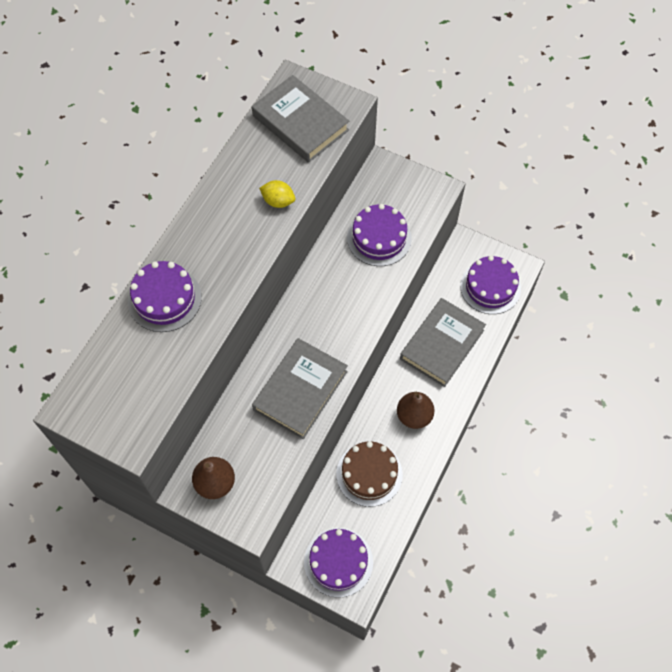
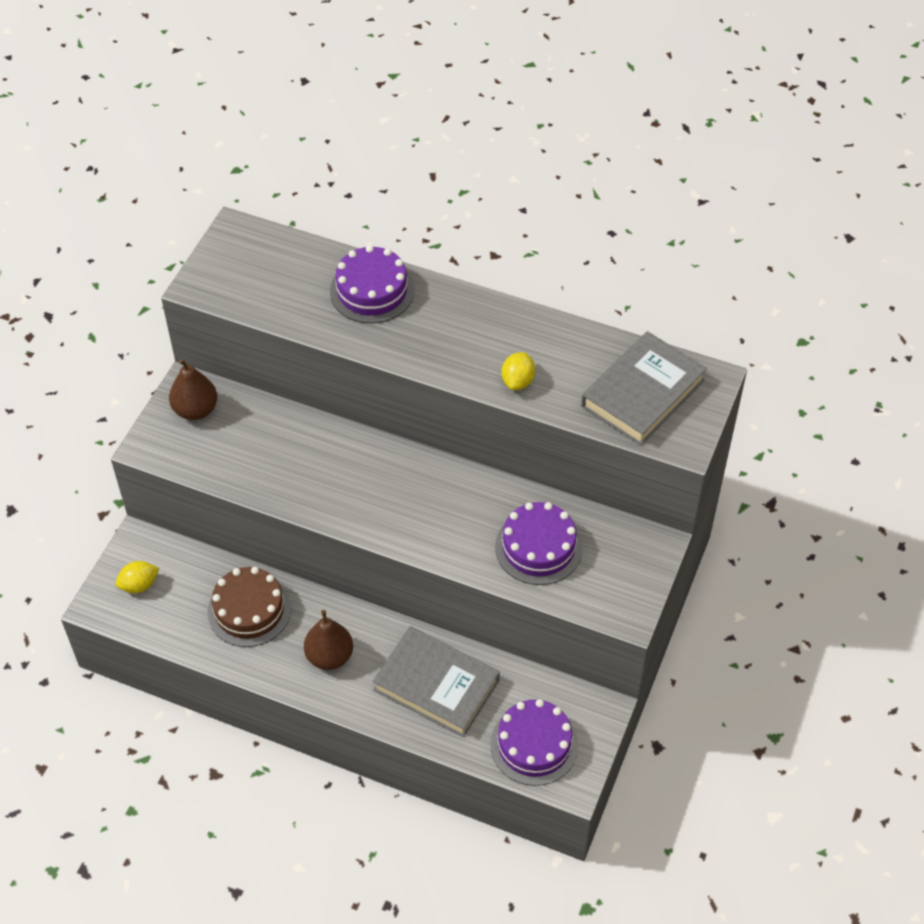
camera: 85 degrees right, 10 degrees down
grey book [252,338,348,439] -> none
purple cake [304,528,373,598] -> yellow lemon [115,561,159,593]

